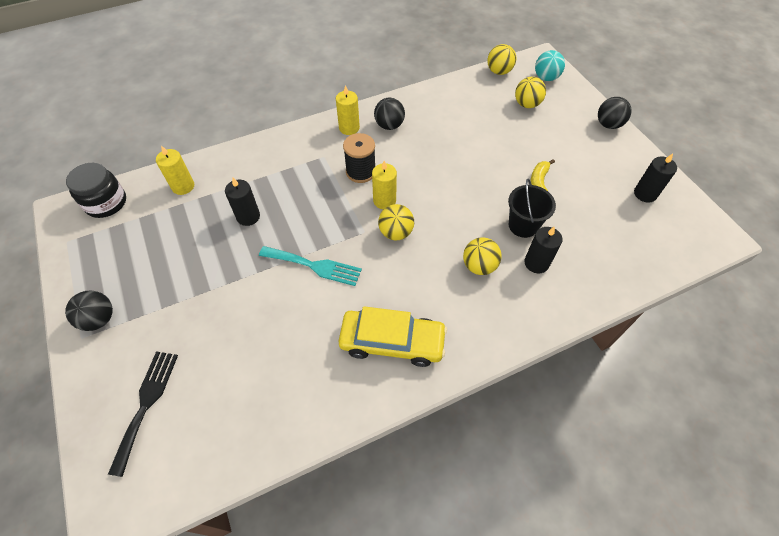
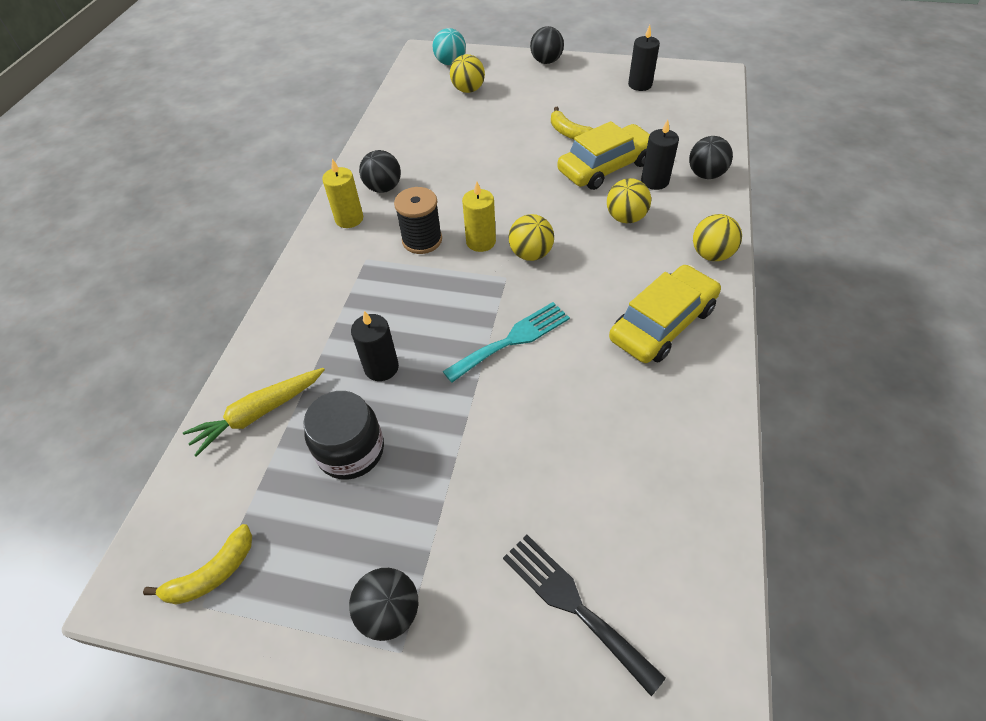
camera: 50 degrees left, 5 degrees down
black jar [66,163,126,218] -> black jar moved to [303,391,384,480]
yellow candle [156,145,194,195] -> yellow carrot [183,368,325,457]
yellow ball [487,44,516,75] -> yellow ball moved to [693,214,742,261]
black bucket [508,179,556,238] -> yellow car [557,121,650,190]
none -> yellow banana [143,524,252,605]
none -> black ball [689,136,733,179]

